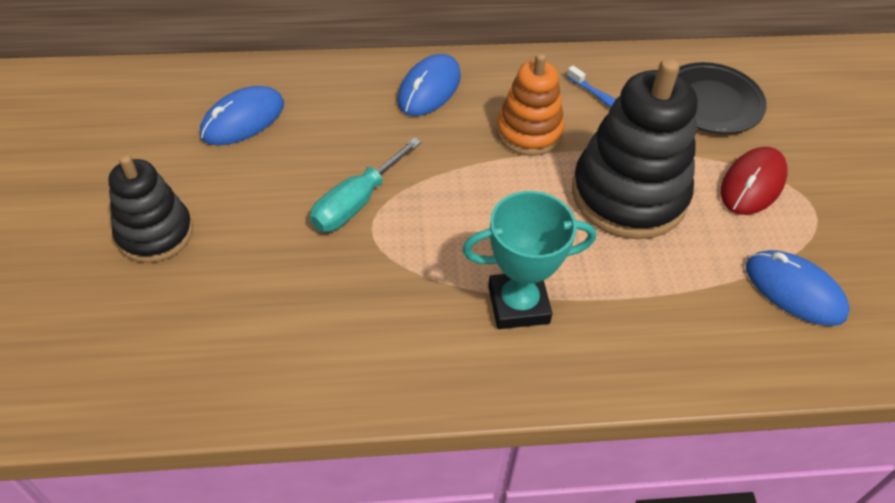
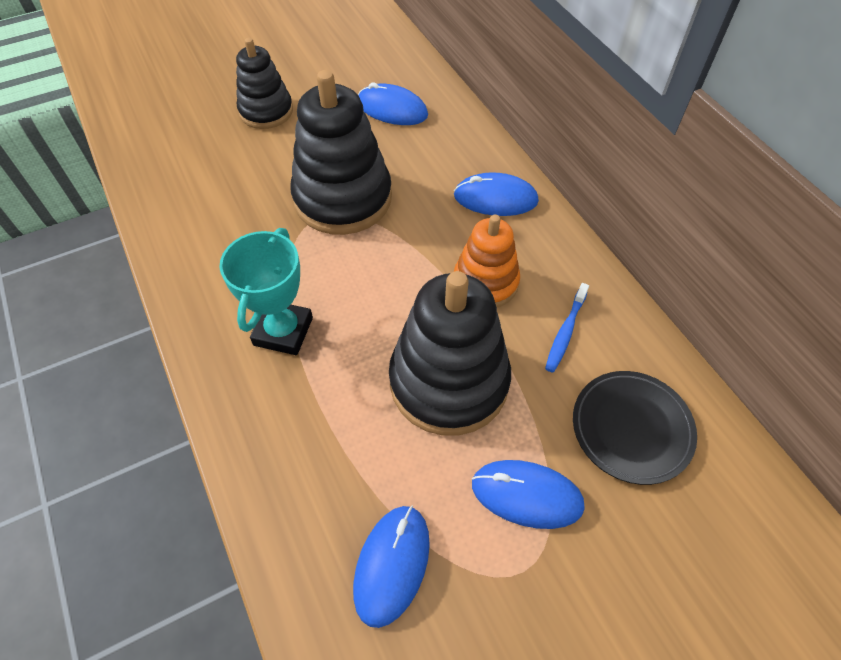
camera: 70 degrees right, 5 degrees up
turquoise screwdriver [310,137,421,232] -> black stacking toy [290,70,392,235]
turquoise trophy [462,191,596,329] -> turquoise trophy turned 45 degrees clockwise [219,228,313,355]
red mouse [720,147,788,215] -> blue mouse [472,460,585,529]

